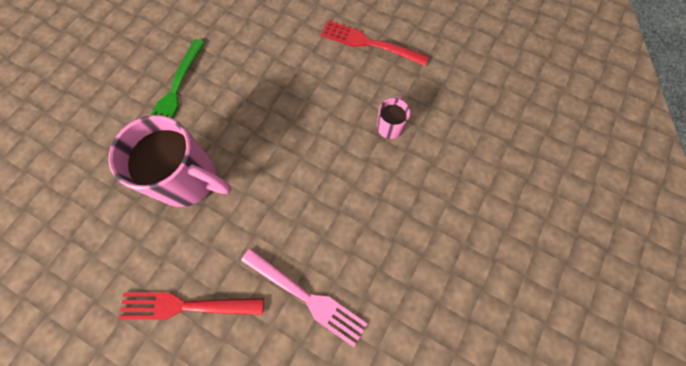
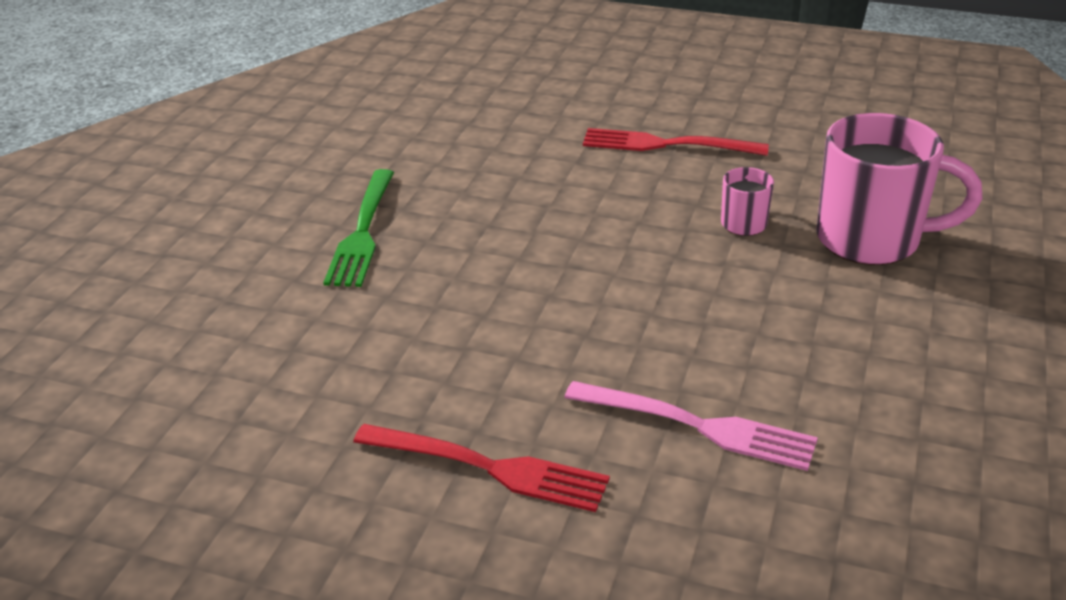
camera: 10 degrees left, 35 degrees down
pink mug [109,115,231,207] -> pink mug moved to [816,113,983,265]
red fork [119,293,264,320] -> red fork turned 150 degrees counterclockwise [353,424,610,512]

